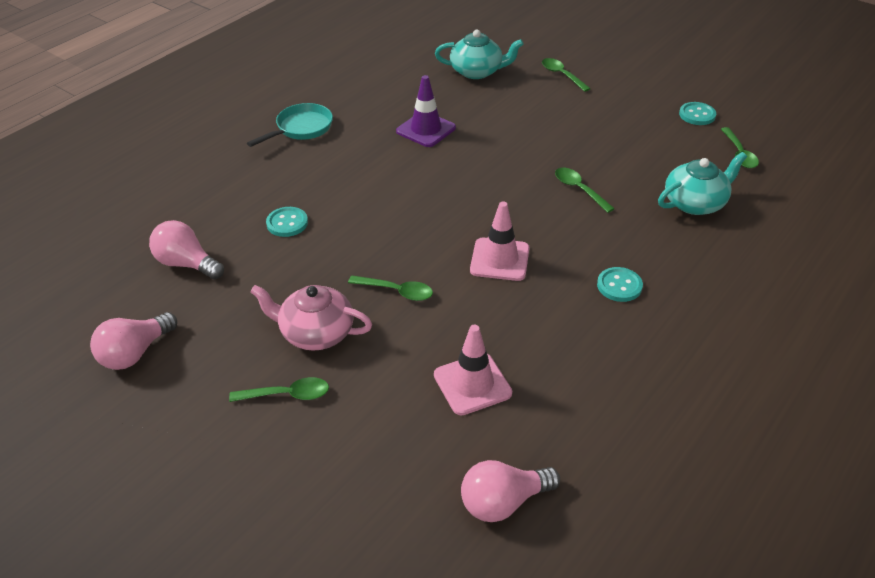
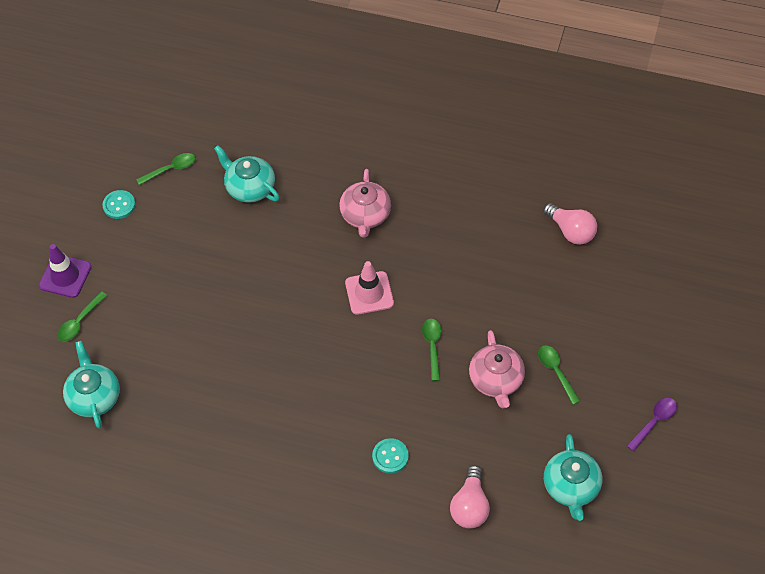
camera: 110 degrees left, 15 degrees up
pink light bulb [90,312,177,370] -> turquoise teapot [544,434,602,521]
turquoise pan [247,103,333,147] -> none
purple traffic cone [396,75,456,147] -> purple traffic cone moved to [39,244,91,298]
pink traffic cone [434,325,512,415] -> none
green spoon [555,168,615,213] -> none
turquoise button [597,267,643,302] -> pink teapot [339,169,391,238]
none -> purple spoon [627,398,677,452]

